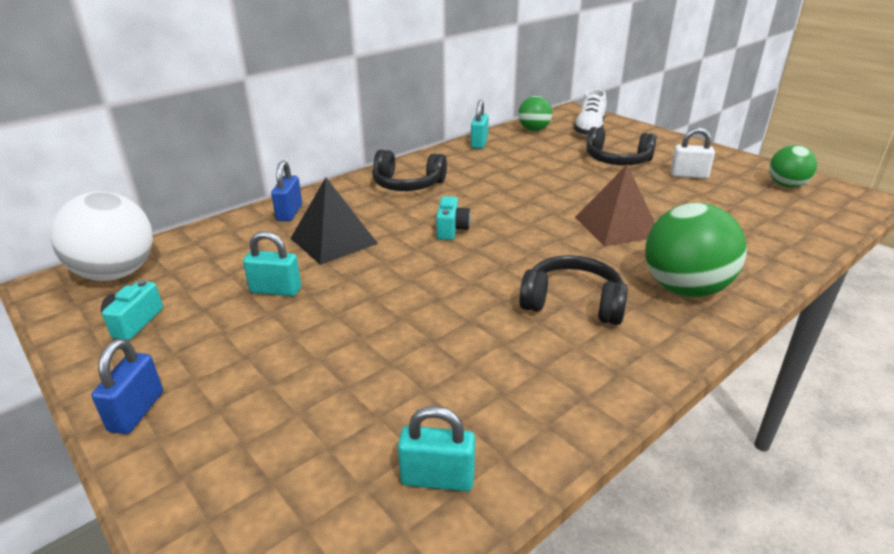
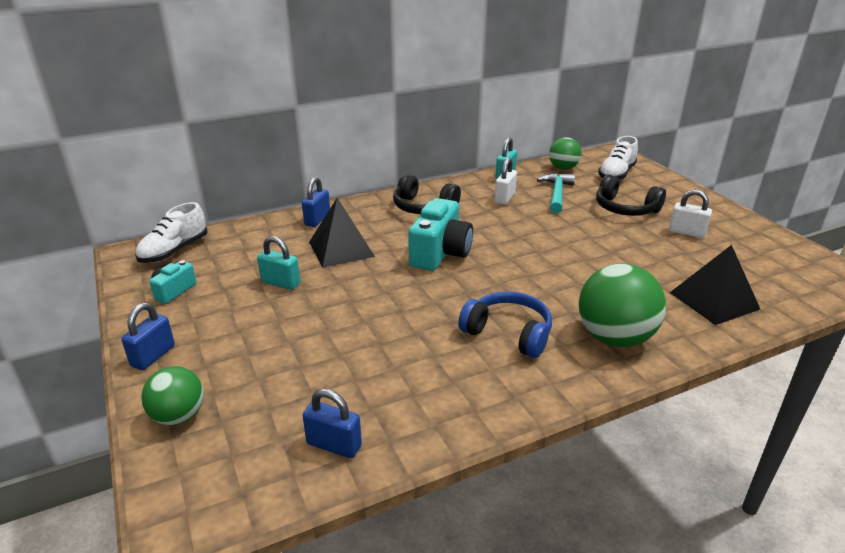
camera: 15 degrees right, 0 degrees up
white ball [51,192,153,281] -> white shoe [135,202,208,263]
turquoise padlock [398,406,475,491] -> blue padlock [302,389,362,458]
turquoise camera [436,196,471,240] -> turquoise camera [408,198,473,271], size x1.89
black headphones [519,255,628,325] -> blue headphones [458,291,552,358]
brown pyramid [575,164,655,246] -> none
green ball [769,145,817,188] -> green ball moved to [141,366,204,425]
none -> white padlock [494,158,517,205]
none -> turquoise hammer [537,173,575,213]
none -> black pyramid [670,245,761,325]

